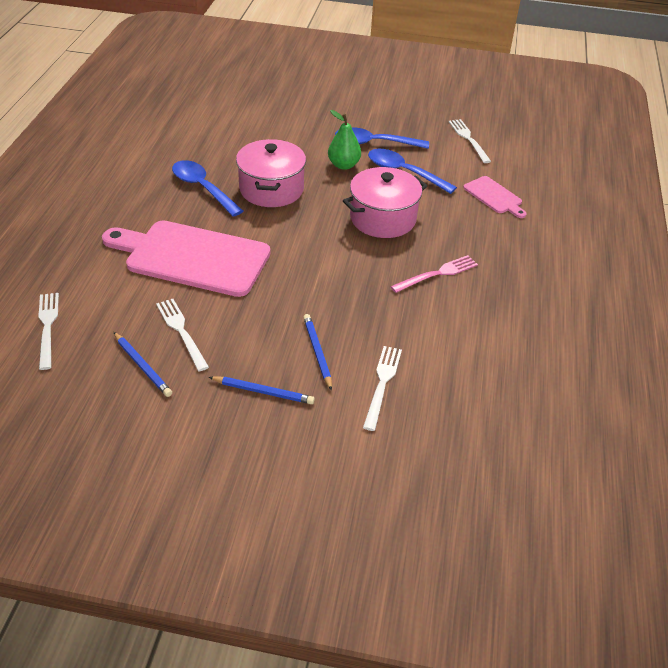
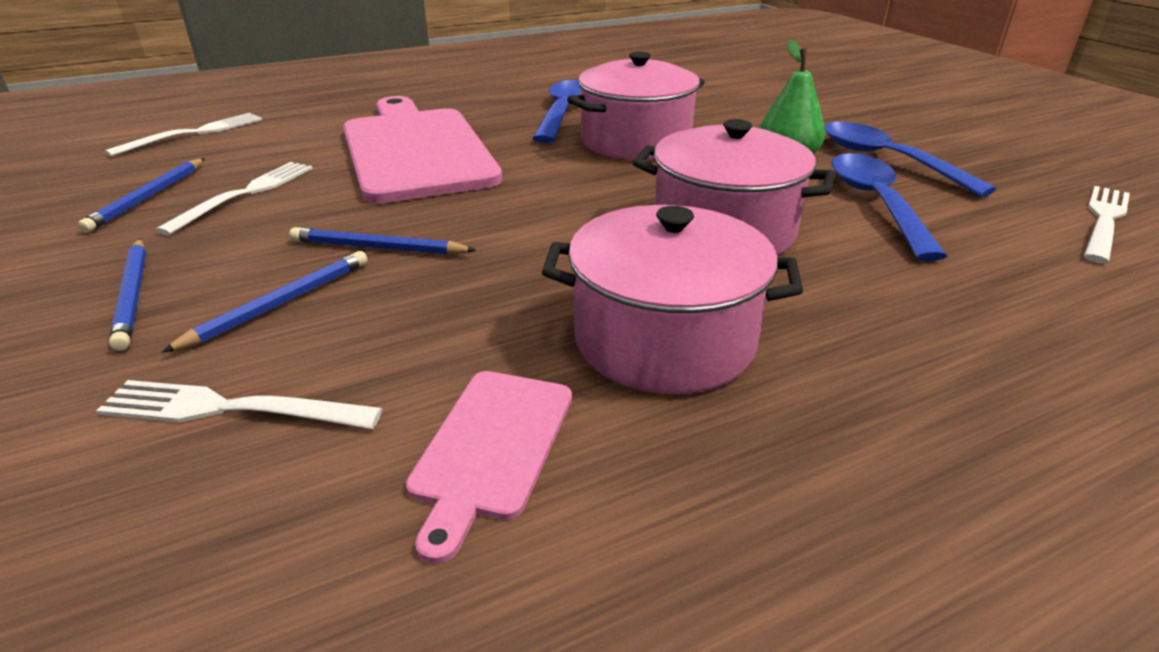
camera: 55 degrees right, 10 degrees down
white fork [363,346,402,431] -> white fork turned 150 degrees counterclockwise [96,380,383,429]
pink fork [390,255,478,293] -> pink pot [542,205,803,394]
pink cutting board [463,176,527,218] -> pink cutting board moved to [406,371,572,564]
none -> blue pencil [289,227,476,255]

